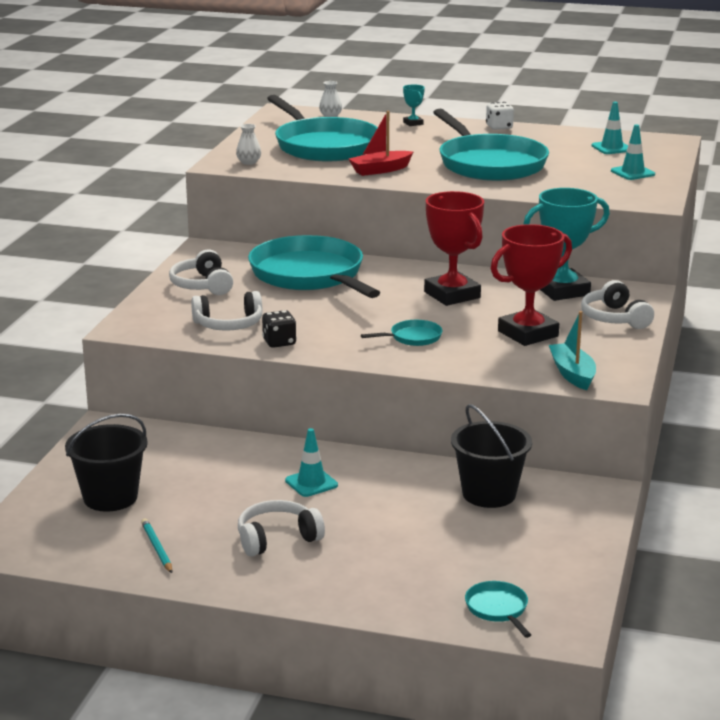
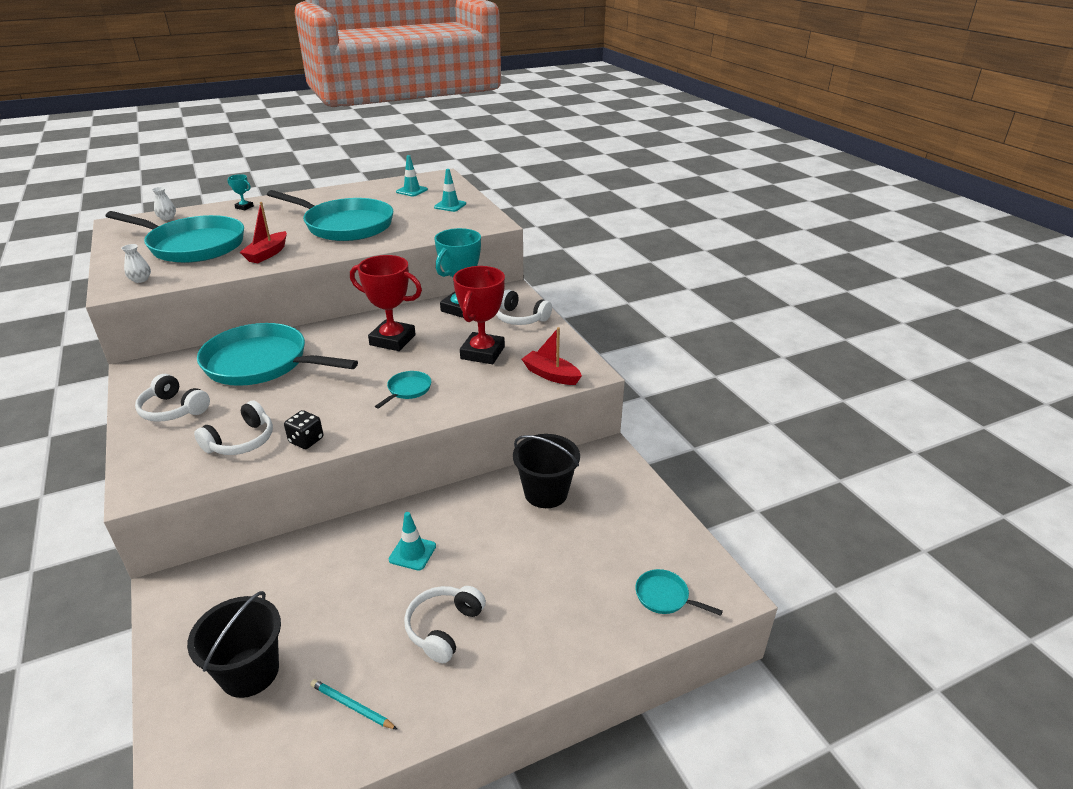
camera: 40 degrees left, 10 degrees up
white dice [486,102,514,130] -> none
turquoise boat [549,311,596,390] -> red boat [522,327,582,385]

